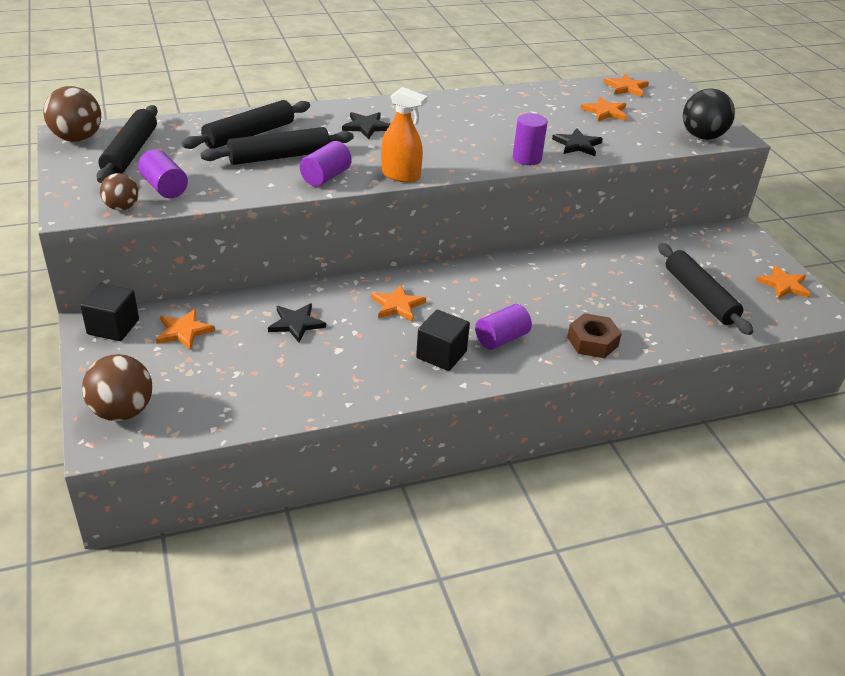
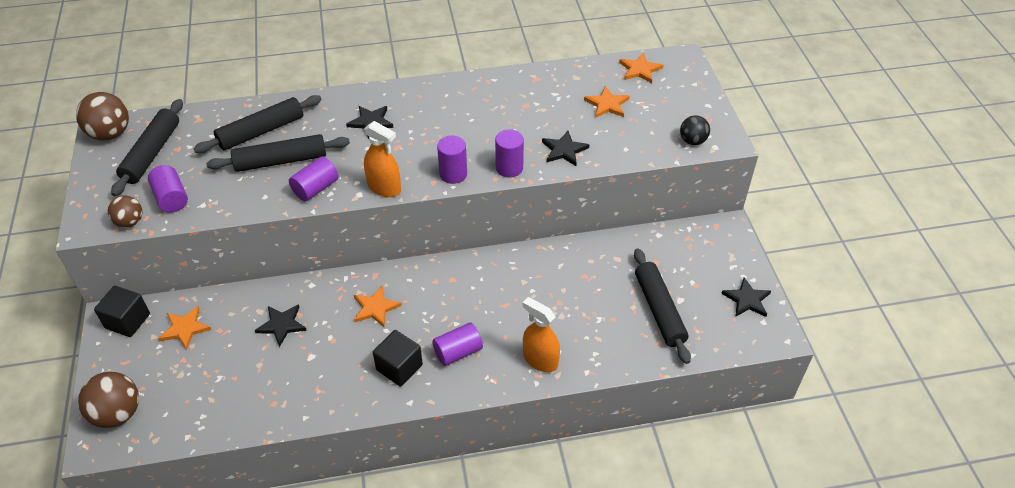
camera: 10 degrees right, 10 degrees up
brown nut [567,313,622,358] -> orange spray bottle [522,297,560,372]
black ball [683,88,735,140] -> black ball [680,115,710,145], size x0.61
orange star [756,265,811,299] -> black star [721,278,771,317]
none -> purple cylinder [437,136,467,184]

